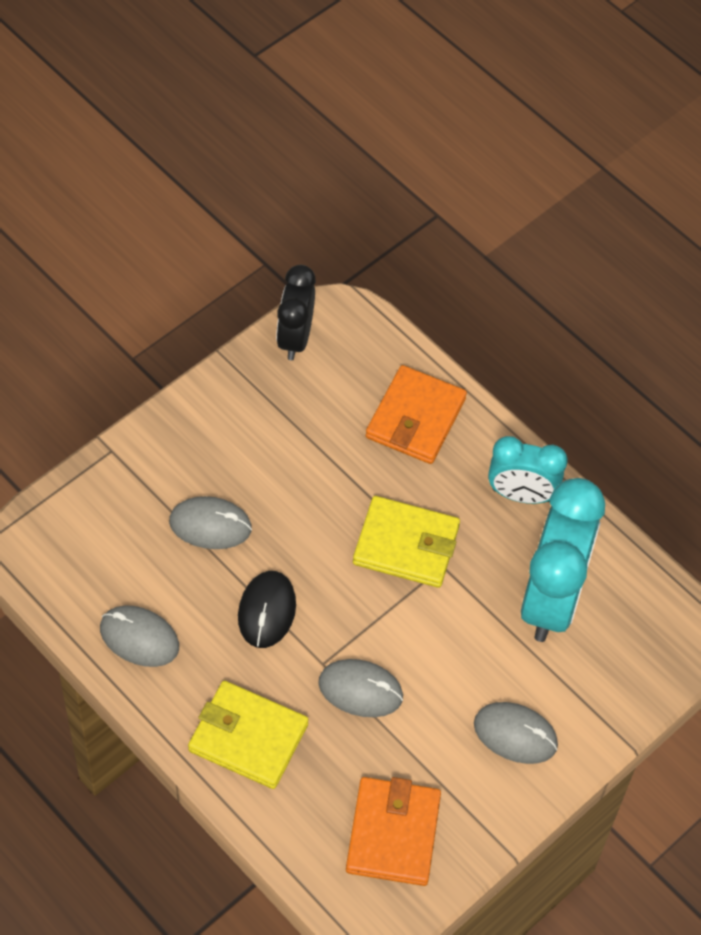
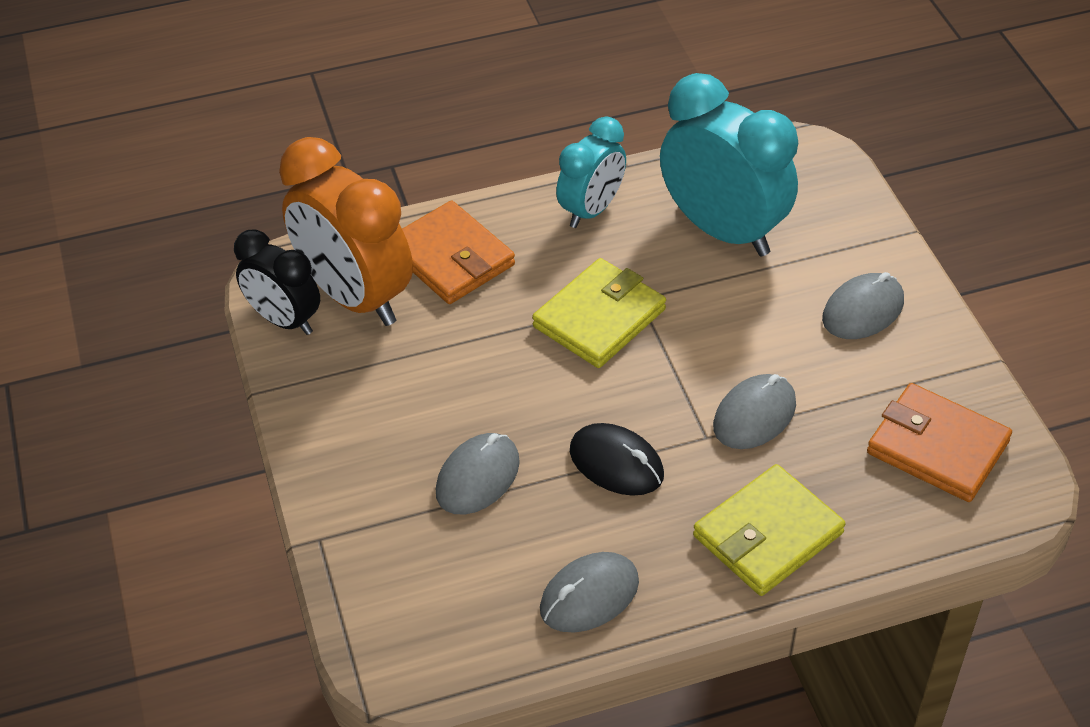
camera: 60 degrees left, 10 degrees down
none -> orange clock [279,137,413,326]

